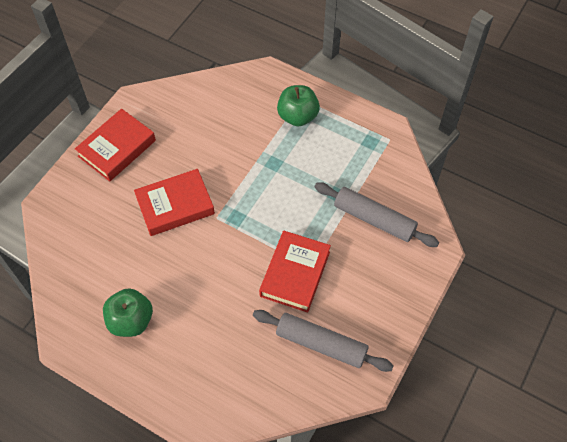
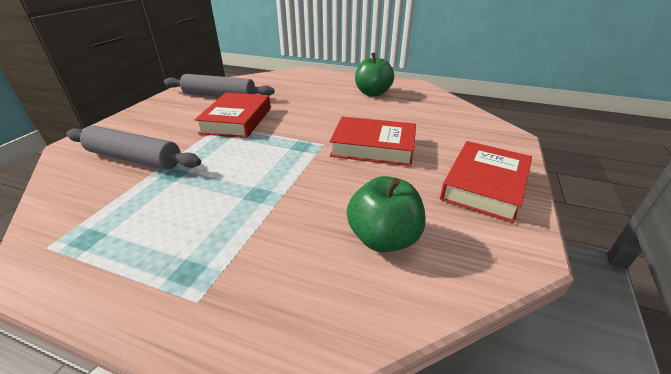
camera: 170 degrees right, 25 degrees down
red book [134,169,215,236] -> red book turned 45 degrees clockwise [330,116,416,166]
green apple [277,85,320,126] -> green apple moved to [347,176,425,252]

